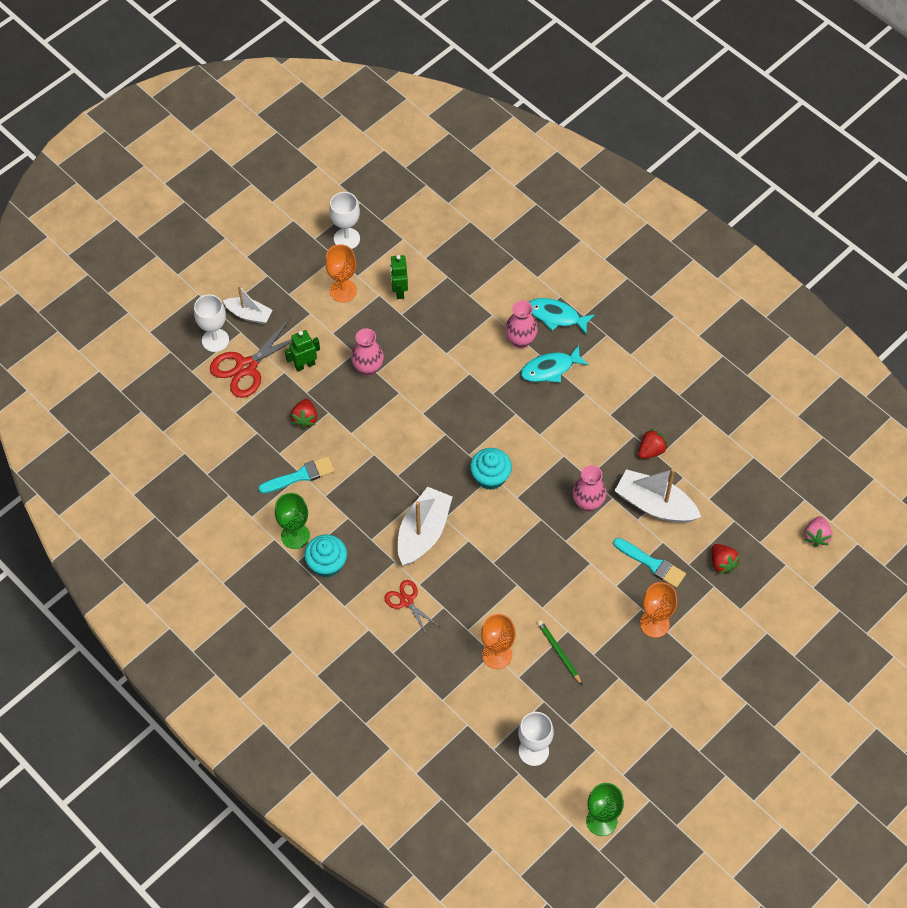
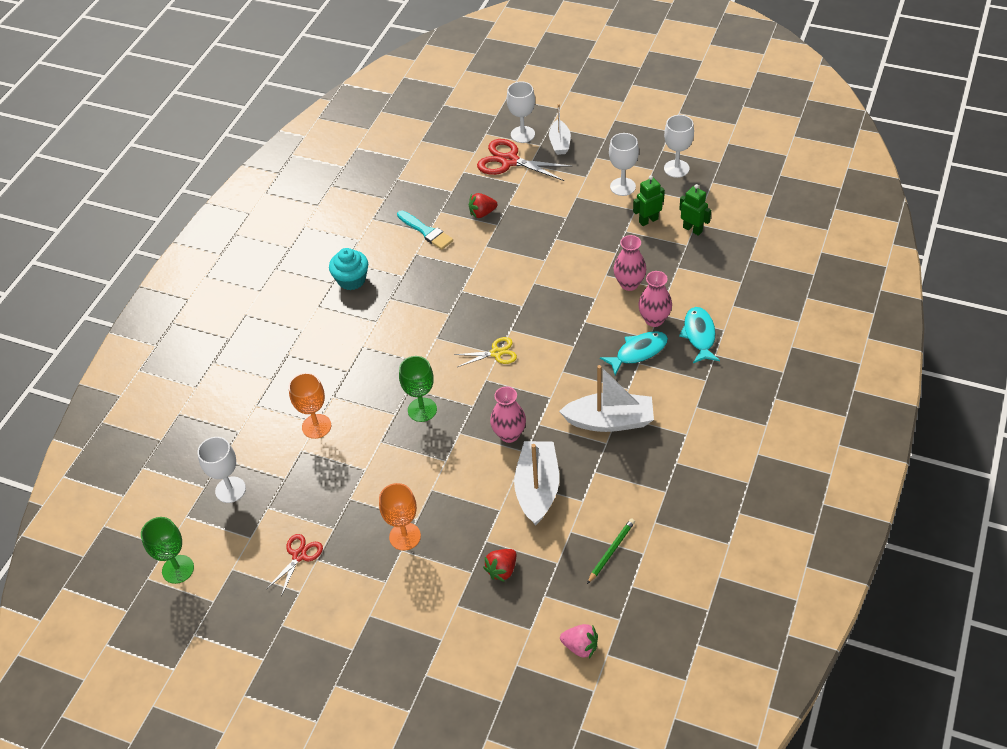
camera: 70 degrees right, 10 degrees down
green goblet [275,493,310,549] -> green goblet moved to [399,356,437,422]
green robot [285,330,320,372] -> green robot moved to [679,184,711,236]
orange goblet [325,244,357,302] -> white goblet [609,133,639,196]
pink vase [351,328,384,376] -> pink vase moved to [613,235,646,291]
red scissors [385,580,440,635] -> red scissors moved to [267,534,323,596]
white boat [398,487,452,566] -> white boat moved to [559,365,654,432]
turquoise cupcake [470,448,512,490] -> yellow scissors [454,337,517,367]
turquoise fish [521,345,589,383] -> turquoise fish turned 105 degrees clockwise [600,331,668,375]
green pencil [537,620,582,685] -> green pencil moved to [587,518,635,584]
turquoise brush [613,538,686,588] -> none
red strawberry [638,429,668,459] -> none
pink strawberry [804,516,832,547] -> pink strawberry turned 150 degrees counterclockwise [560,624,598,658]

